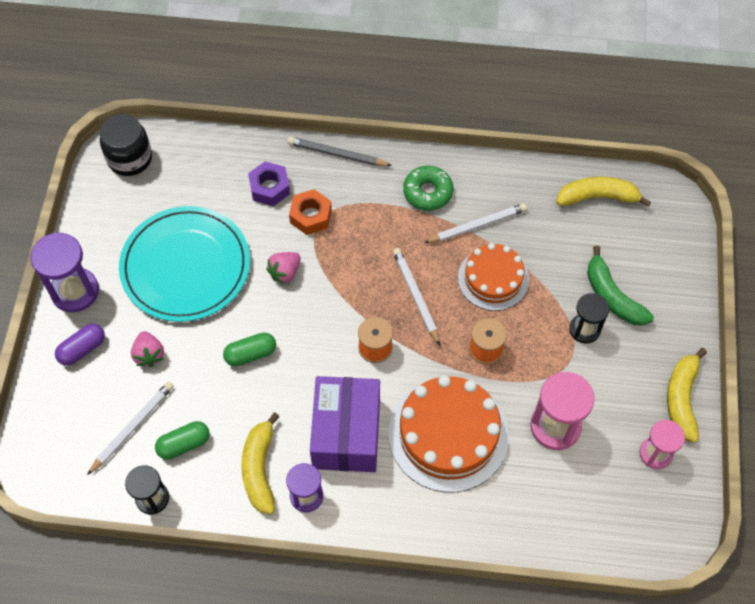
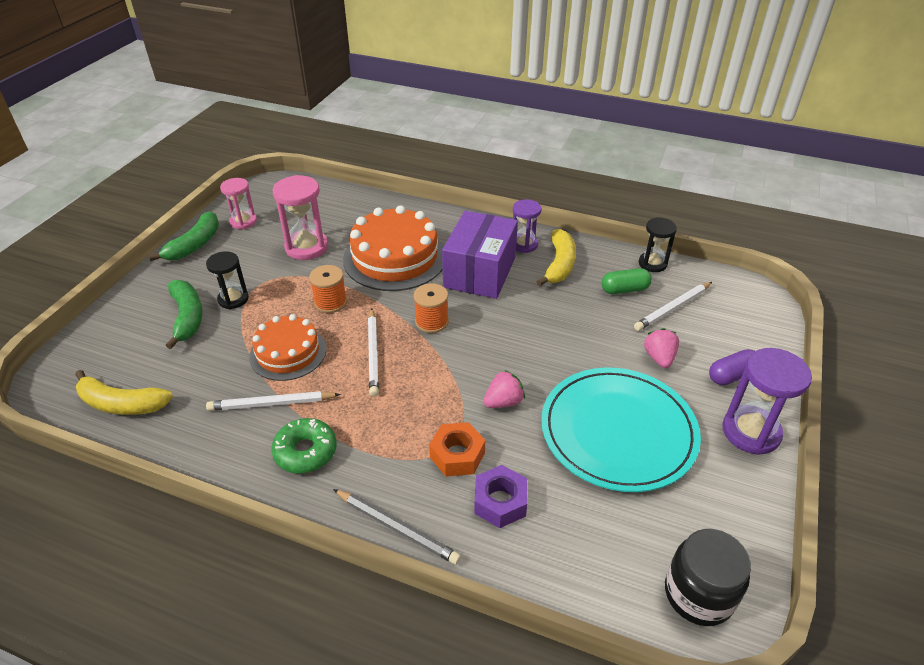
camera: 165 degrees left, 20 degrees down
green capsule [223,333,276,366] -> none
yellow banana [667,348,707,443] -> green banana [149,211,219,261]

